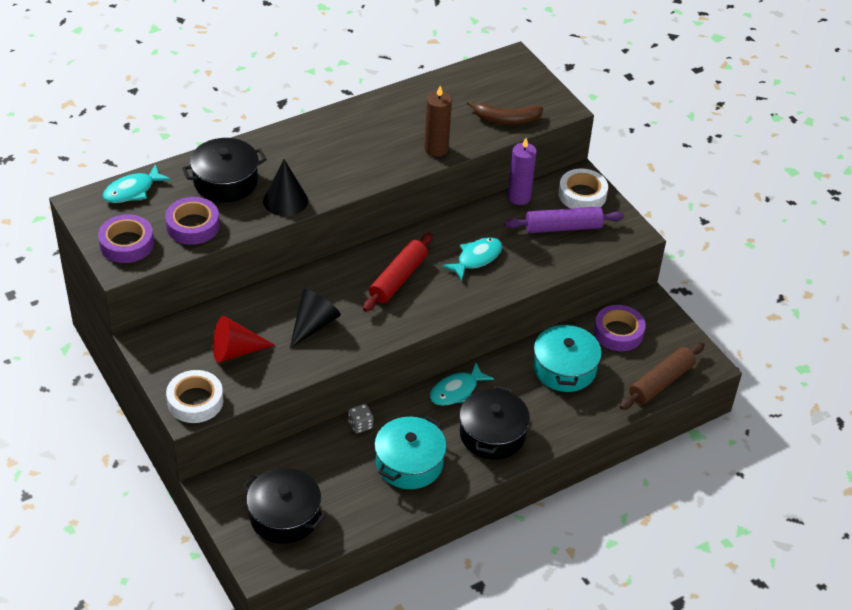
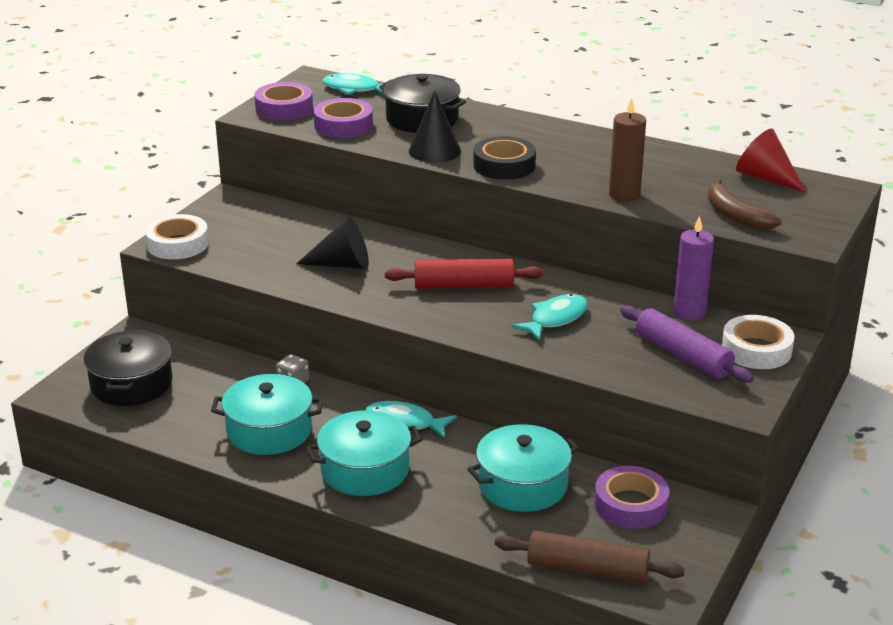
camera: 60 degrees right, 15 degrees down
red cone [213,316,275,363] -> red cone moved to [736,128,806,193]
turquoise fish [442,237,502,281] -> turquoise fish turned 60 degrees counterclockwise [511,294,588,340]
black pot [459,385,530,460] -> turquoise pot [306,410,422,496]
none -> black tape [473,136,536,180]

